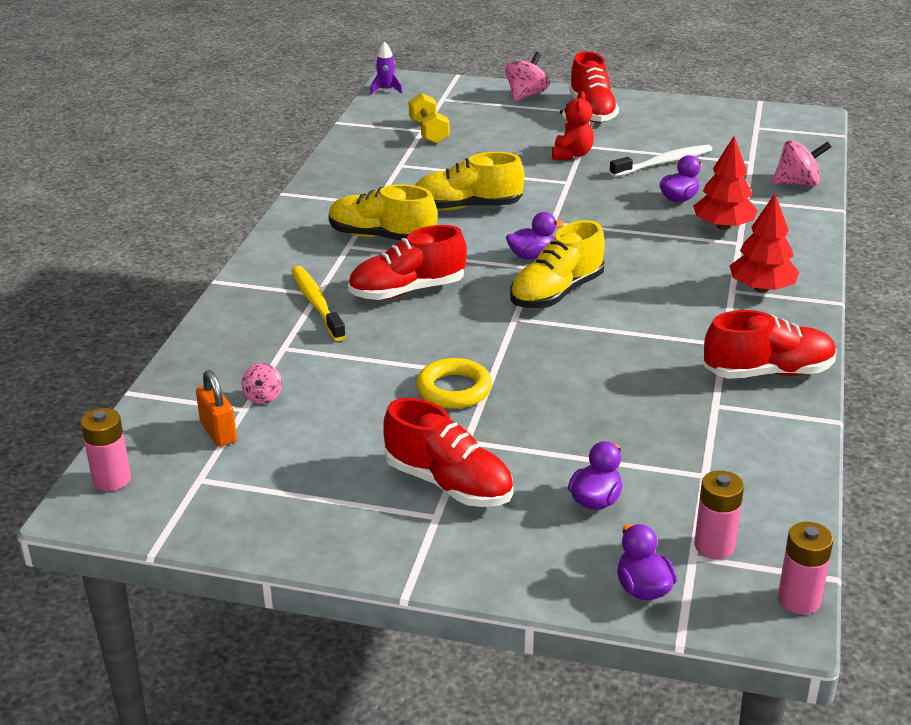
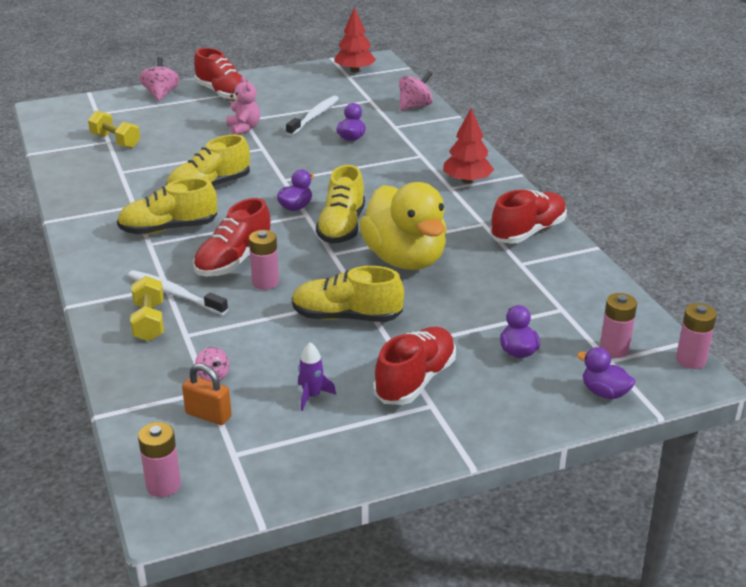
camera: 35 degrees left, 0 degrees up
yellow toothbrush [291,266,346,341] -> white toothbrush [128,270,228,315]
purple rocket [370,42,403,95] -> purple rocket moved to [298,342,336,411]
red shoe [383,398,513,507] -> red shoe turned 60 degrees counterclockwise [373,327,456,405]
yellow ring [416,358,492,409] -> yellow shoe [292,266,404,322]
red teddy bear [552,92,594,160] -> pink teddy bear [226,76,260,135]
red tree [693,136,758,230] -> red tree moved to [334,7,376,72]
none -> yellow dumbbell [130,276,164,341]
none -> pink battery [249,230,279,290]
none -> yellow duck [359,182,447,270]

